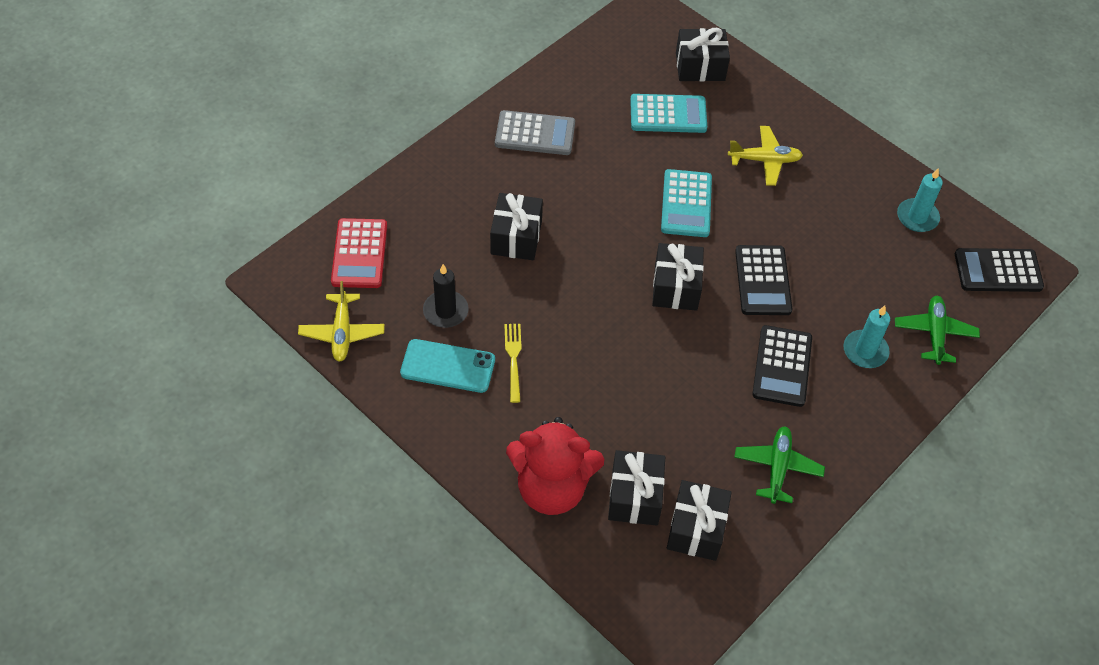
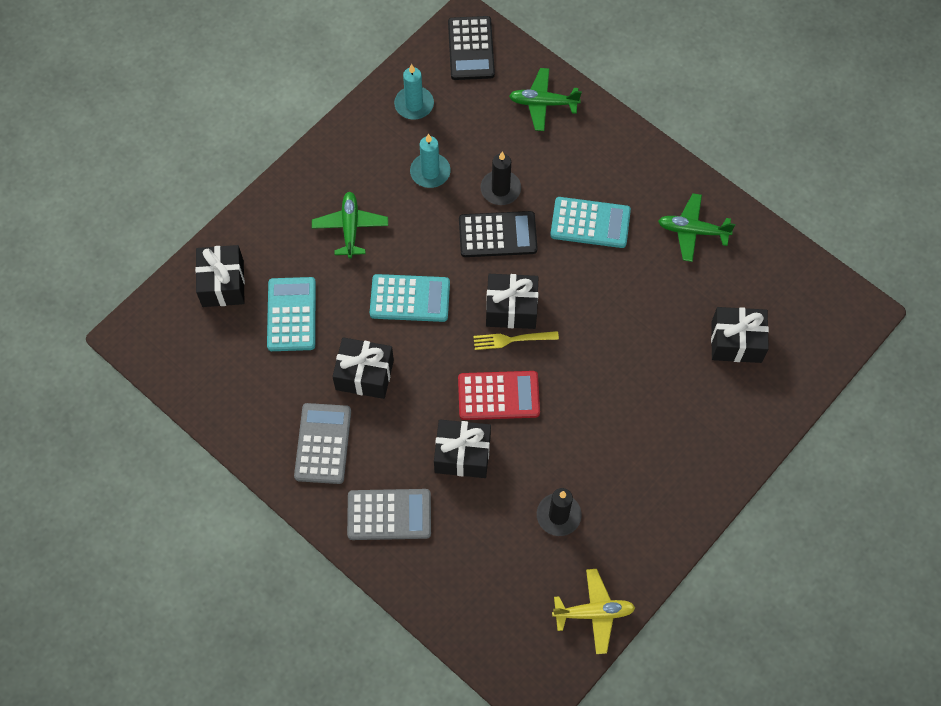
camera: 90 degrees left, 10 degrees up
red calculator [331,218,387,288] -> red calculator moved to [458,371,540,420]
turquoise phone [400,339,495,393] -> none
yellow fork [504,324,522,403] -> yellow fork moved to [473,331,559,350]
red teddy bear [506,417,604,515] -> none
black gift [667,480,732,561] -> black gift moved to [332,337,394,399]
yellow plane [728,126,803,186] -> green plane [312,192,388,258]
black calculator [752,325,812,407] -> turquoise calculator [550,197,631,248]
turquoise candle [844,306,890,368] -> turquoise candle moved to [410,134,451,188]
none -> grey calculator [347,489,431,540]
none -> black candle [481,152,521,205]

